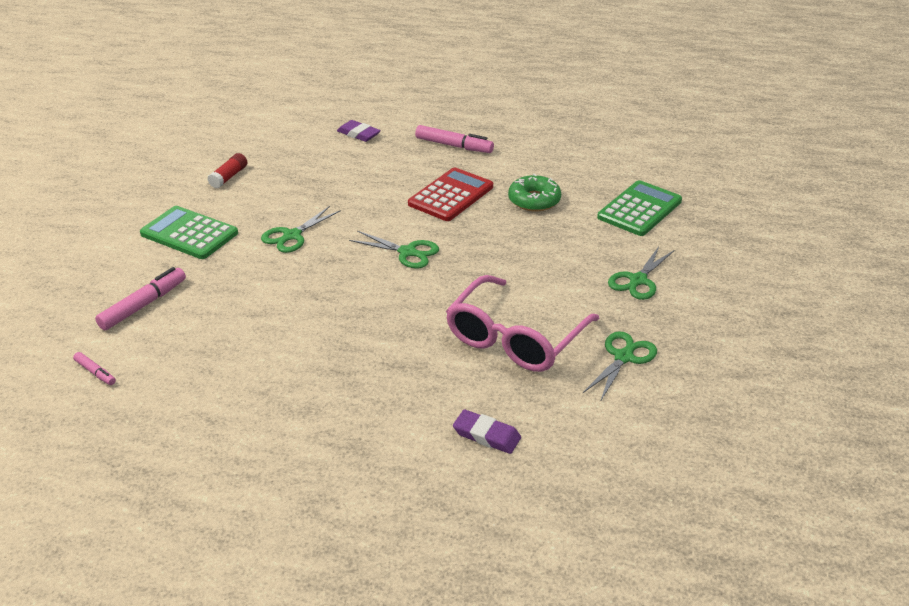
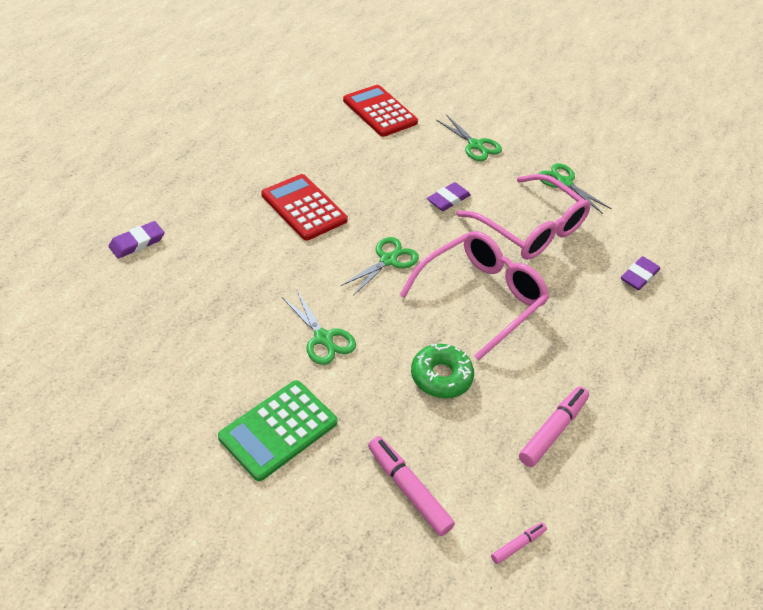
camera: 80 degrees left, 10 degrees up
red glue stick [207,153,247,188] -> none
pink marker [415,125,494,153] -> pink marker moved to [519,386,589,467]
green donut [508,174,561,211] -> green donut moved to [411,344,474,398]
green calculator [597,180,682,236] -> red calculator [343,85,418,137]
none -> pink glasses [400,231,550,361]
none -> purple eraser [427,182,471,211]

